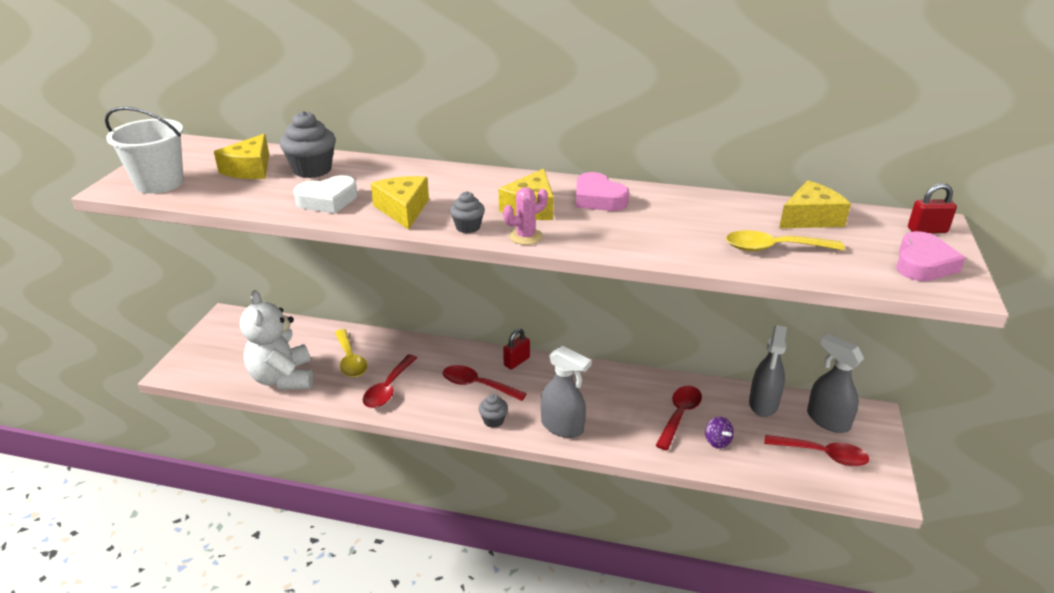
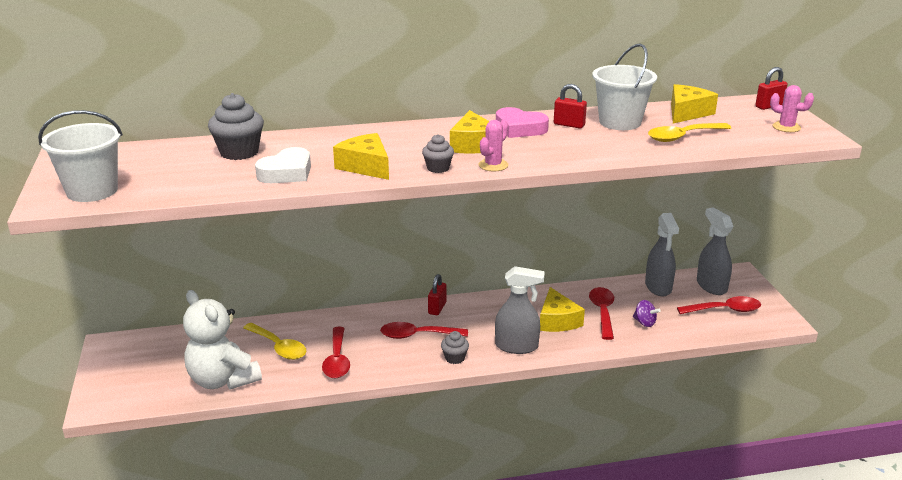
camera: 25 degrees left, 5 degrees down
yellow cheese [214,134,269,179] -> yellow cheese moved to [540,287,585,332]
grey spray bottle [807,334,864,433] -> grey spray bottle turned 45 degrees clockwise [697,207,733,295]
pink heart [896,231,965,281] -> pink cactus [770,85,814,132]
none -> red padlock [554,84,587,128]
none -> white bucket [592,44,657,130]

